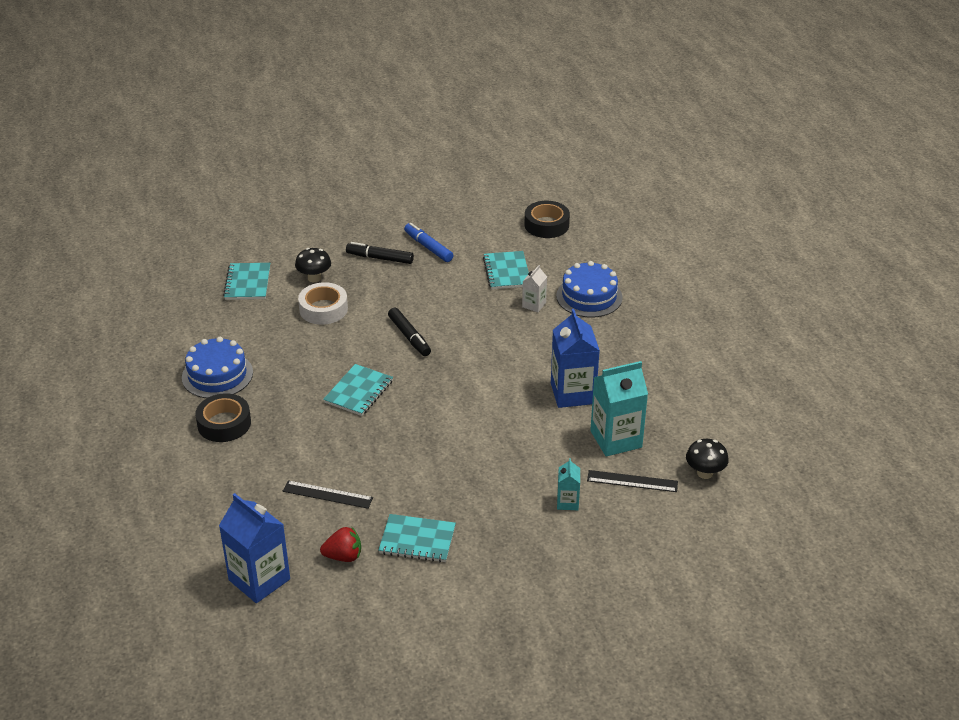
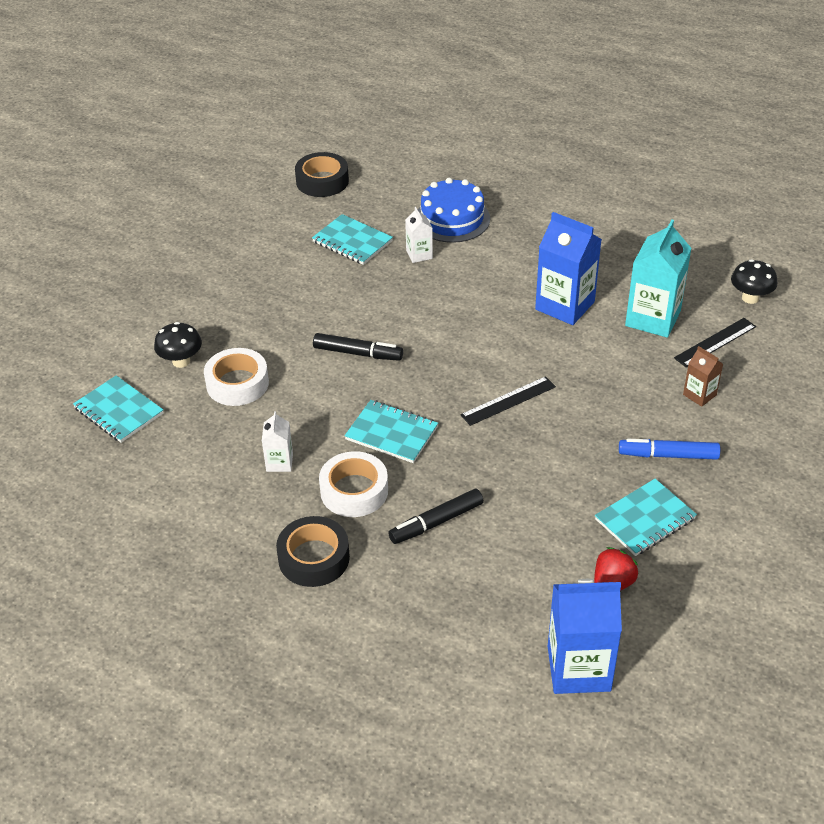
camera: 45 degrees left, 5 degrees up
blue cake [182,337,253,398] -> none
black ruler [283,480,373,509] -> black ruler moved to [460,376,556,426]
turquoise notebook [323,364,393,416] -> turquoise notebook turned 45 degrees counterclockwise [344,400,438,463]
black marker [346,242,414,264] -> black marker moved to [388,489,484,544]
blue marker [404,223,453,262] -> blue marker moved to [619,439,720,460]
turquoise carton [557,458,580,510] -> brown carton [683,346,723,407]
none -> white carton [262,411,293,472]
none -> white tape [319,451,388,517]

